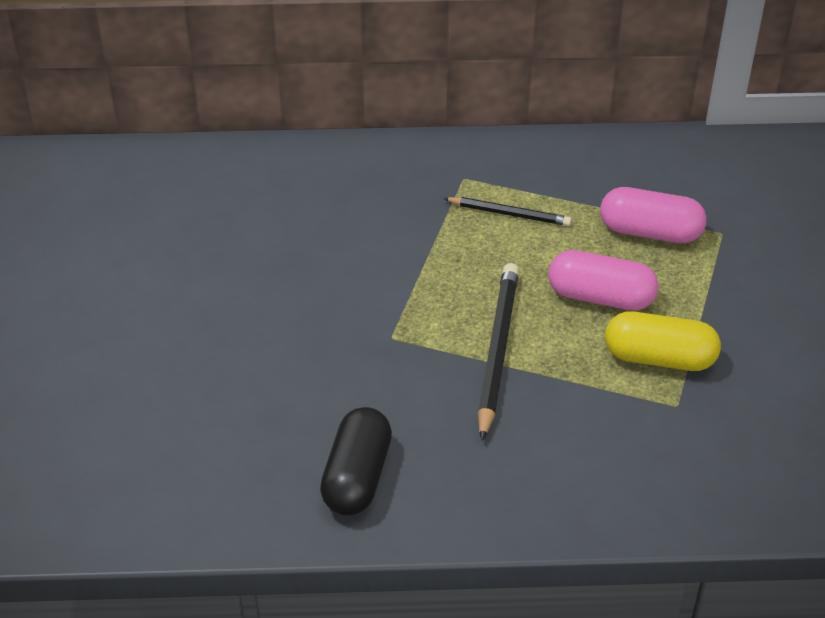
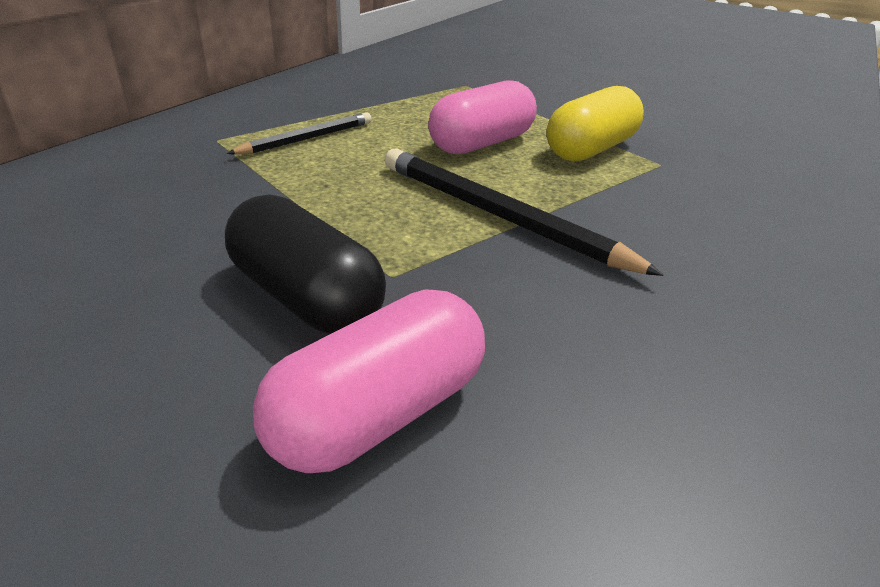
camera: 60 degrees left, 10 degrees down
black capsule [320,407,392,516] -> black capsule moved to [225,194,386,334]
pink capsule [600,187,706,243] -> pink capsule moved to [253,289,485,473]

